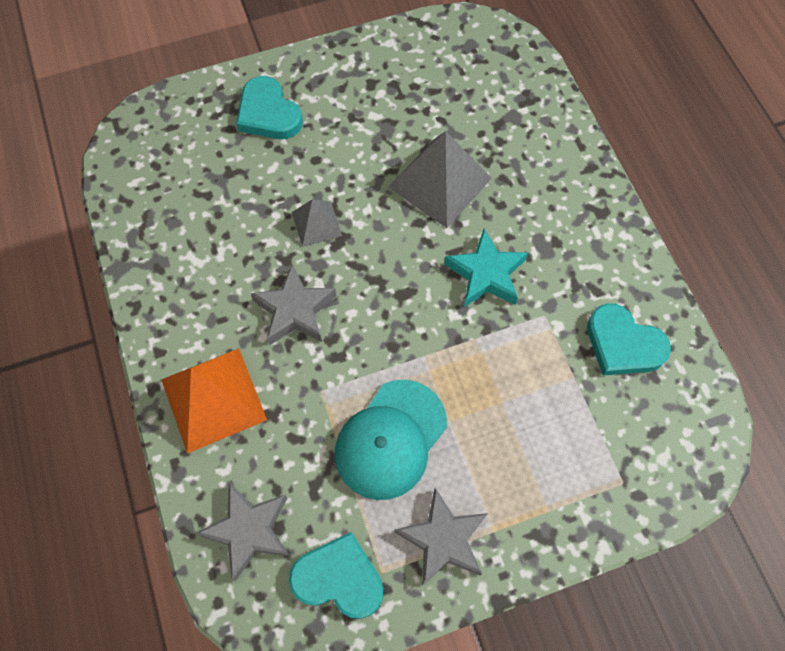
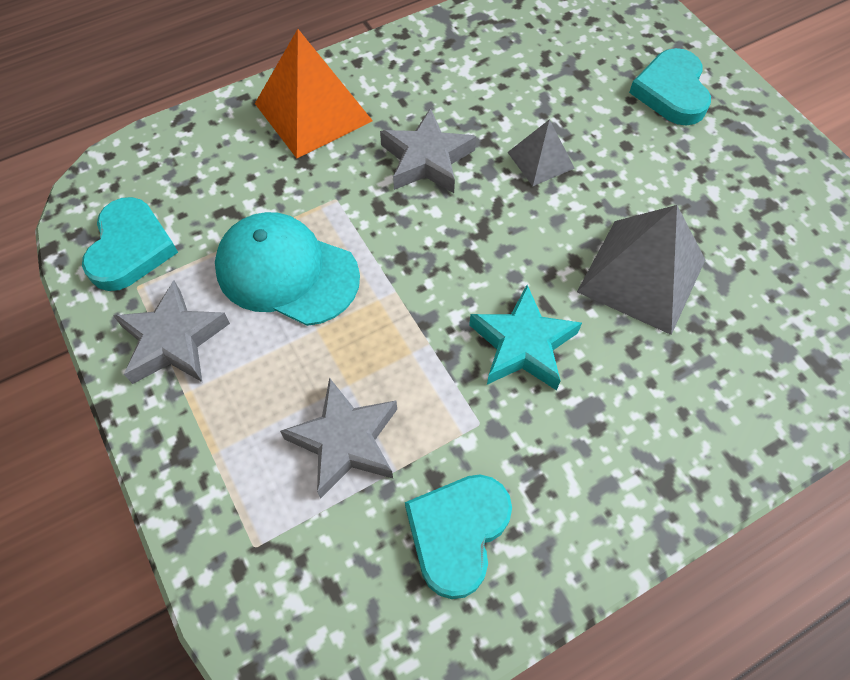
camera: 80 degrees right, 5 degrees down
grey star [196,482,291,581] -> grey star moved to [280,377,397,499]
turquoise heart [236,76,303,139] -> turquoise heart turned 45 degrees counterclockwise [629,48,711,126]

